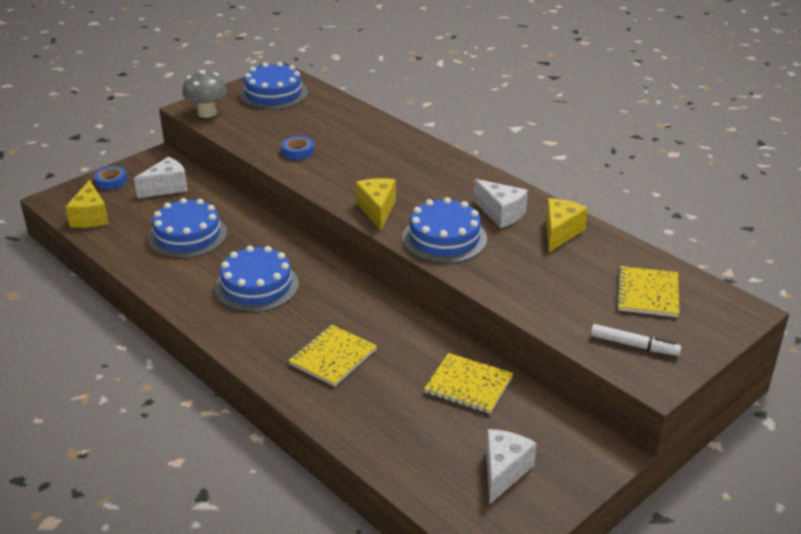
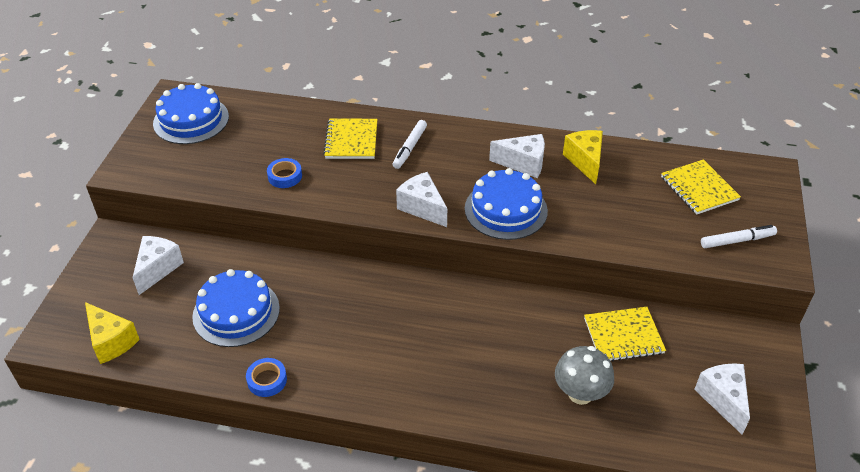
camera: 35 degrees left, 10 degrees up
blue tape [94,166,127,190] -> blue tape moved to [246,358,287,397]
grey mushroom [182,70,227,118] -> grey mushroom moved to [555,346,614,405]
blue cake [215,246,299,312] -> none
yellow notebook [288,324,377,387] -> yellow notebook moved to [323,119,377,159]
yellow cheese [356,178,396,230] -> white cheese [396,172,447,227]
none -> white marker [393,120,427,169]

